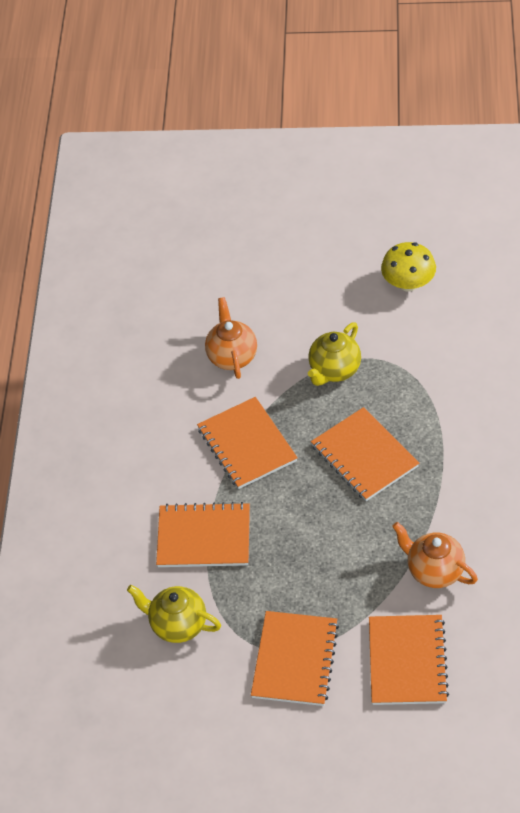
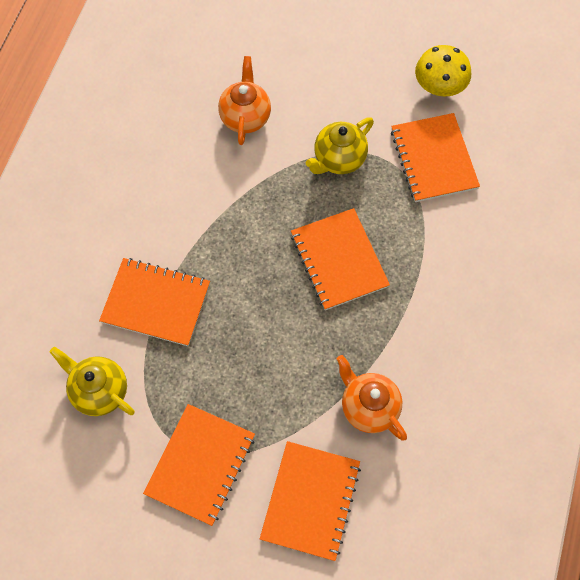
camera: 10 degrees right, 15 degrees up
orange notebook [197,397,298,489] -> orange notebook moved to [391,113,480,202]

